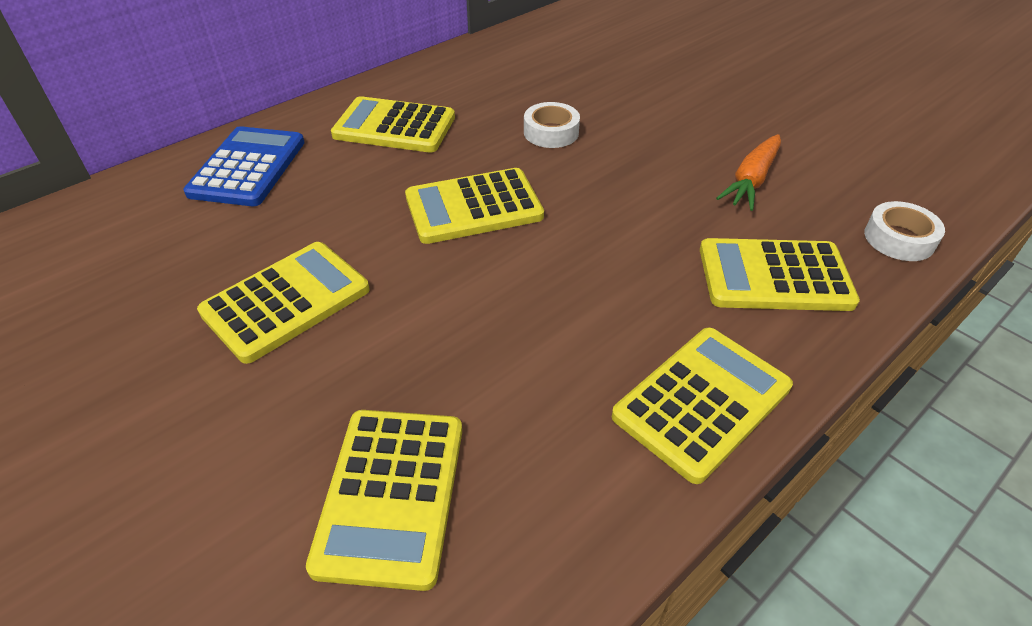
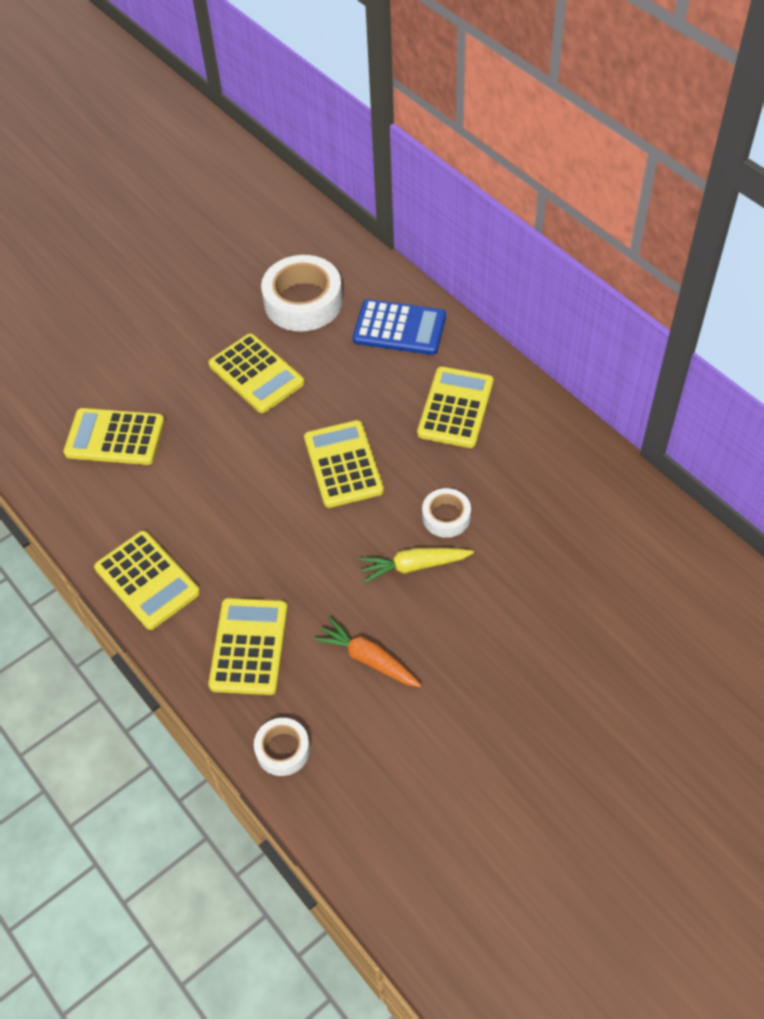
camera: 95 degrees right, 10 degrees up
none -> white tape [261,255,343,331]
none -> yellow carrot [358,547,474,583]

